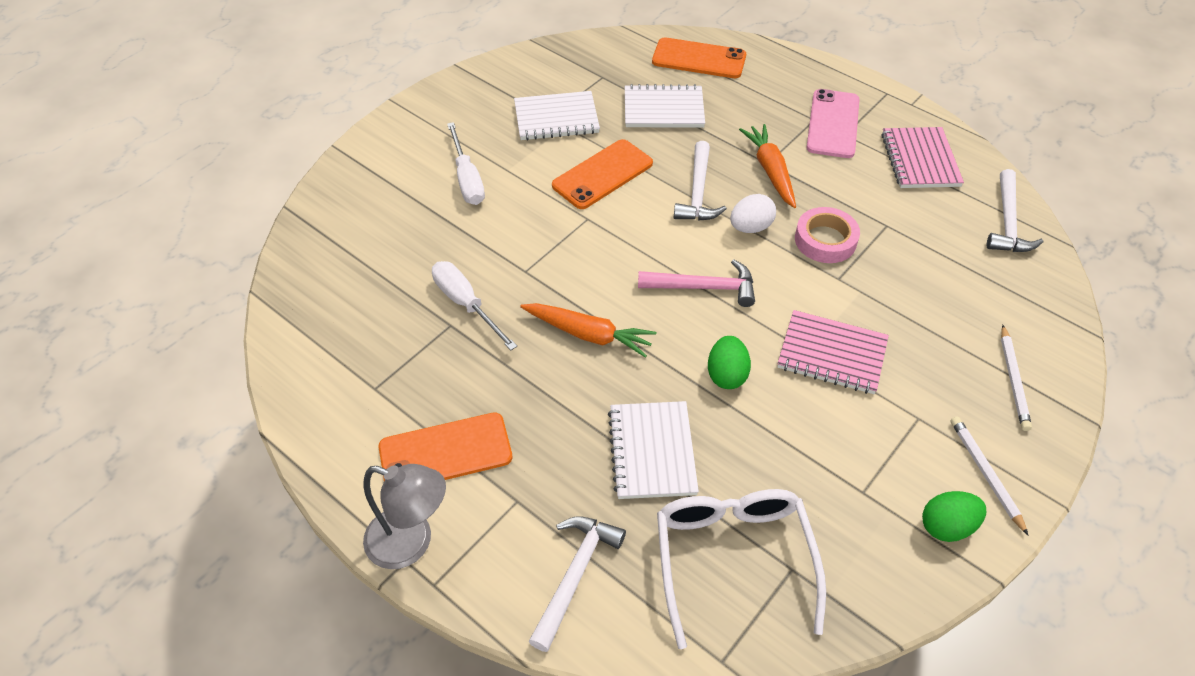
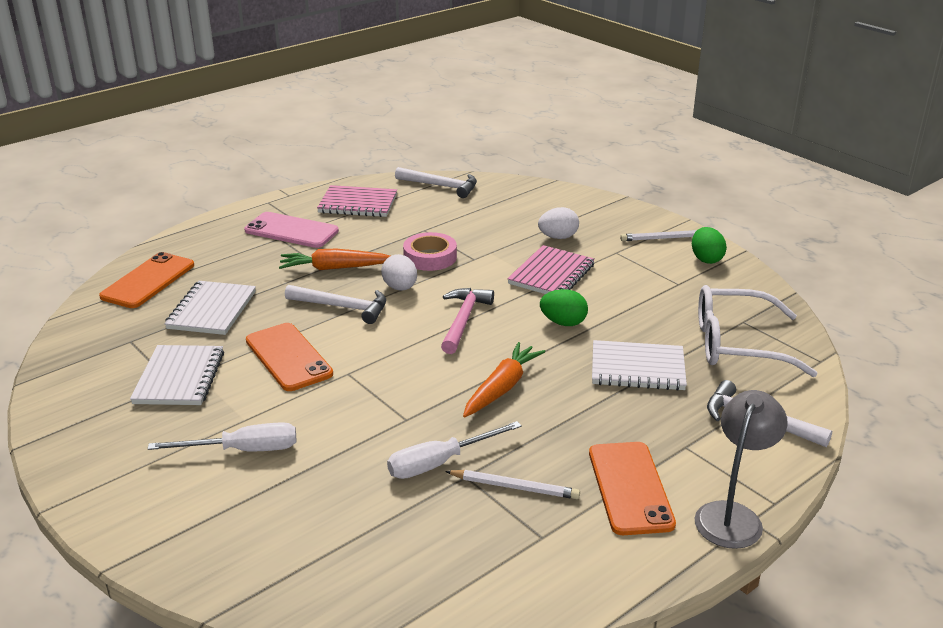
camera: 80 degrees left, 20 degrees down
white pencil [1001,325,1032,431] -> white pencil moved to [445,470,580,499]
none -> white egg [538,207,579,239]

